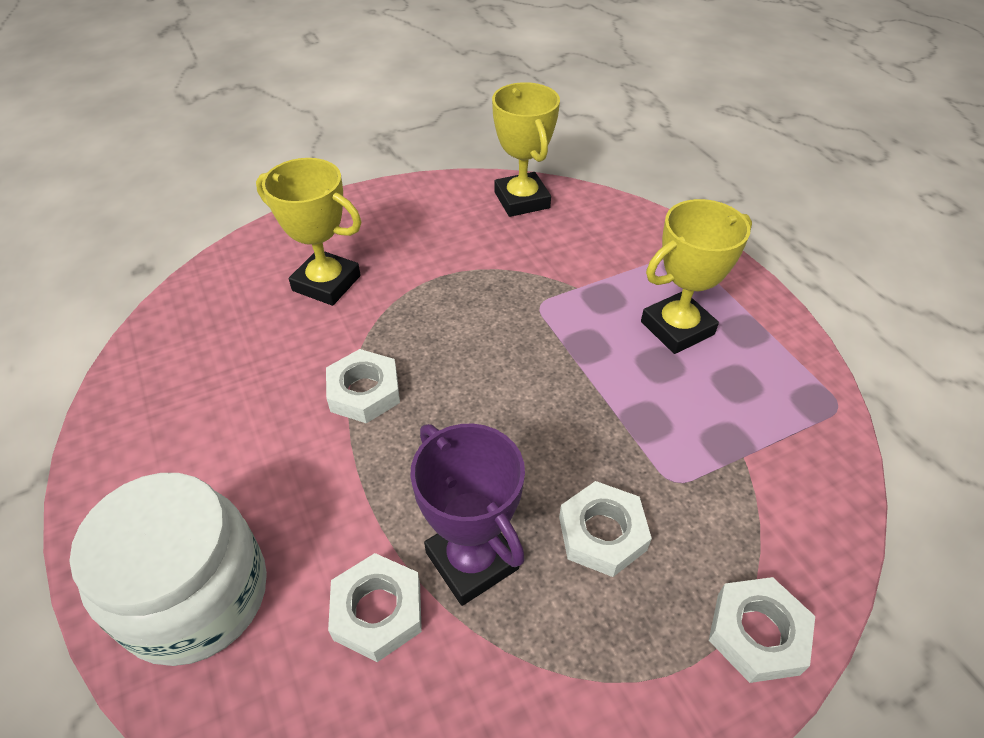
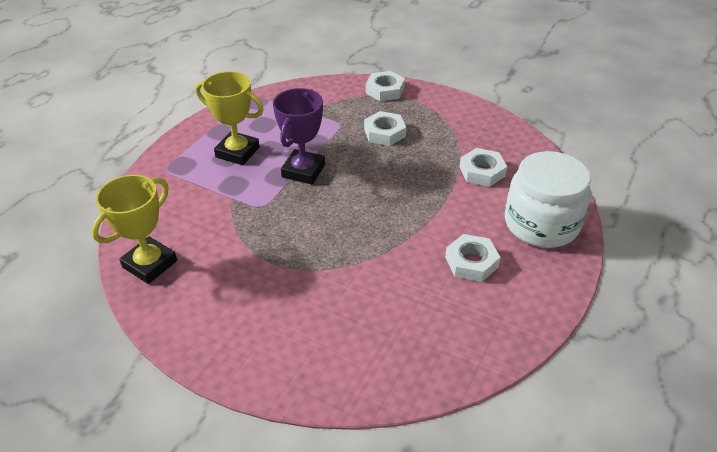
camera: 125 degrees left, 5 degrees down
yellow trophy [256,158,361,306] -> none
white nut [326,349,400,423] -> white nut moved to [445,234,501,282]
purple trophy [410,423,525,606] -> purple trophy moved to [273,88,325,185]

